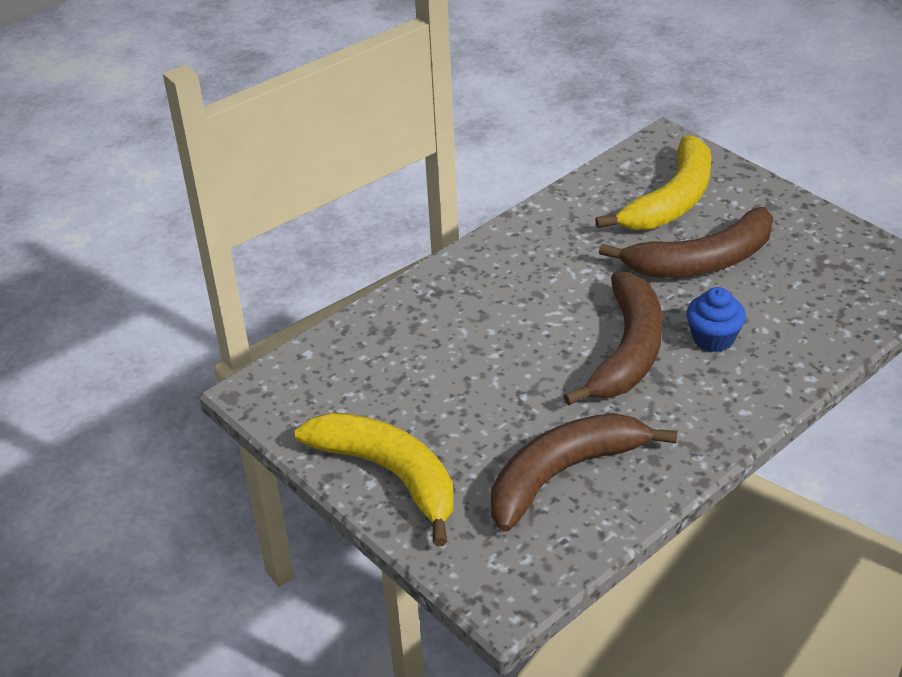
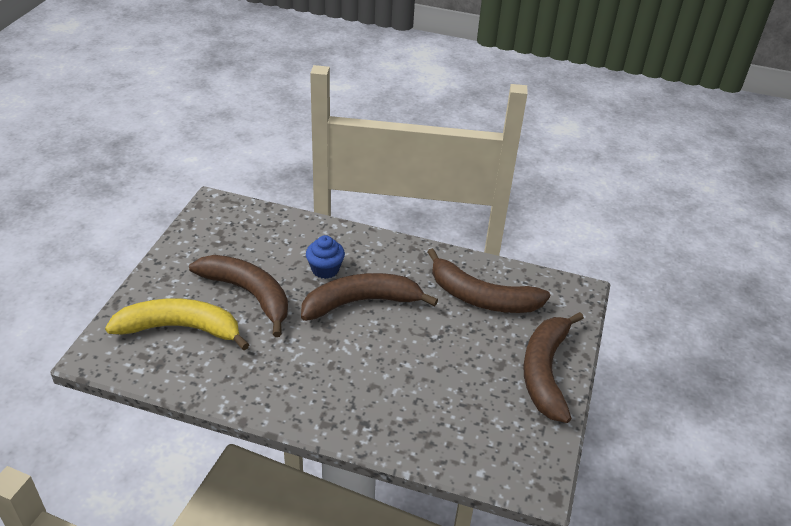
camera: 125 degrees left, 0 degrees up
yellow banana [295,412,454,546] -> brown banana [523,312,584,423]

